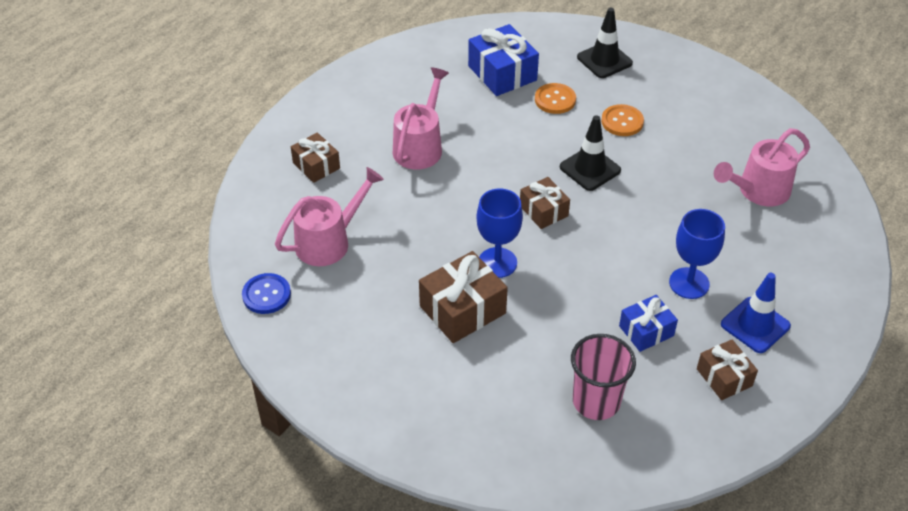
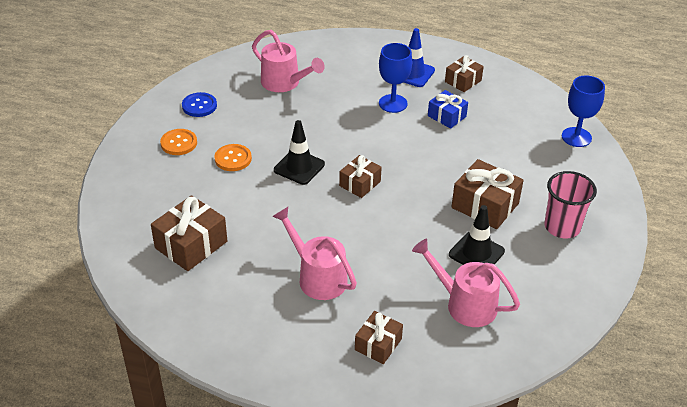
camera: 110 degrees left, 5 degrees down
blue button [242,273,291,314] -> blue button moved to [182,92,217,117]
pink watering can [393,67,449,170] -> pink watering can turned 45 degrees clockwise [272,207,357,300]
blue gift [468,24,539,96] -> brown gift [151,195,227,271]
blue goblet [476,188,523,278] -> blue goblet moved to [562,75,605,147]
orange button [535,83,576,114] -> orange button moved to [160,129,197,155]
pink cup [571,334,636,420] -> pink cup moved to [544,171,597,238]
black traffic cone [577,7,633,78] -> black traffic cone moved to [449,205,505,265]

